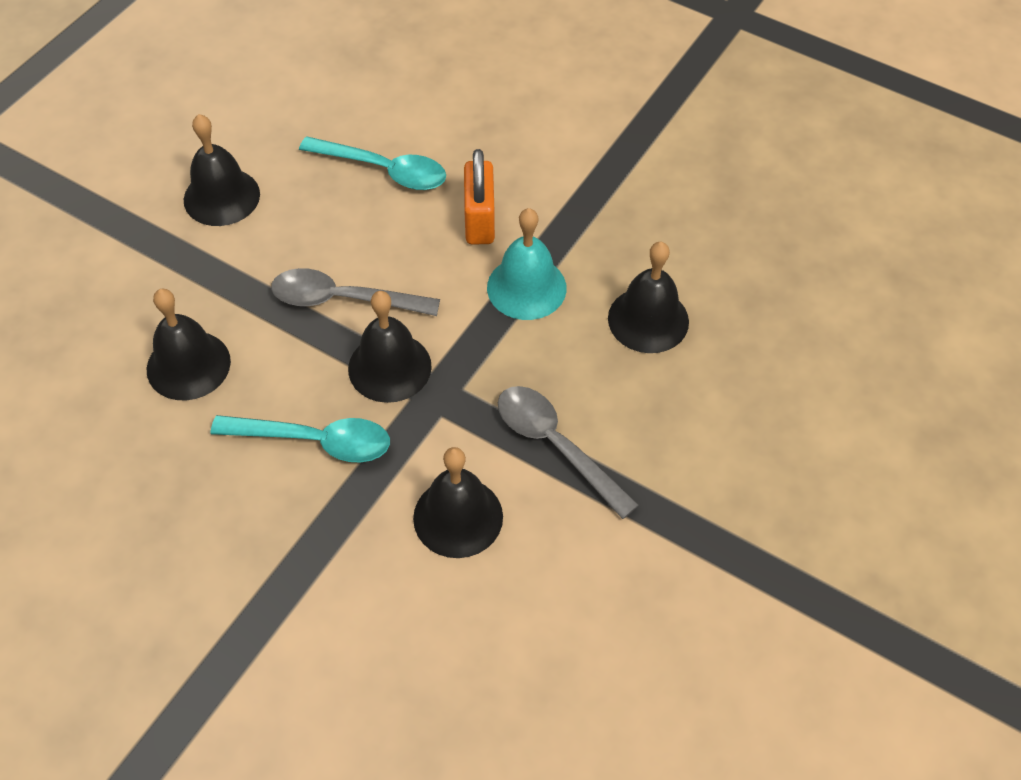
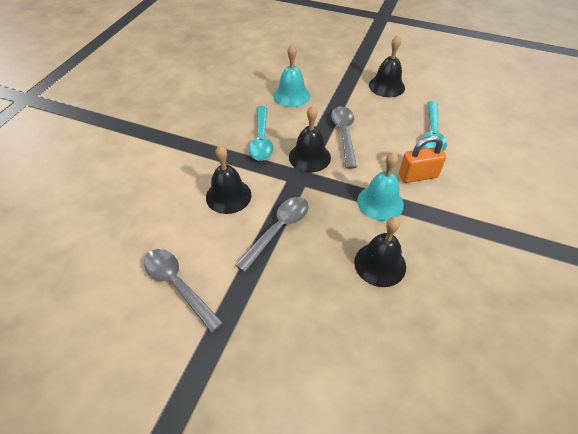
camera: 80 degrees right, 5 degrees down
black bell [147,289,231,400] -> turquoise bell [273,45,310,107]
none -> grey spoon [144,249,223,333]

